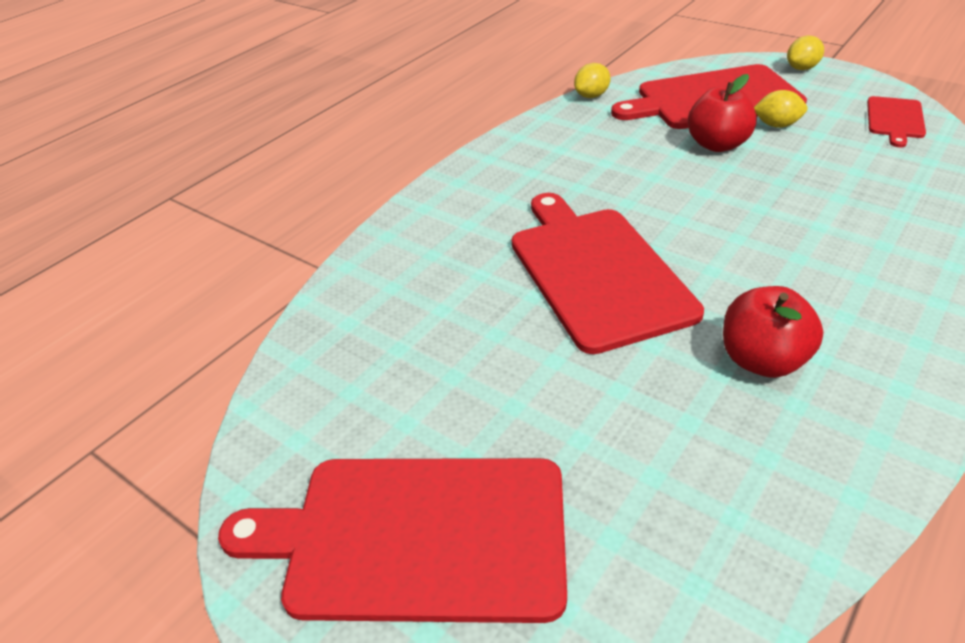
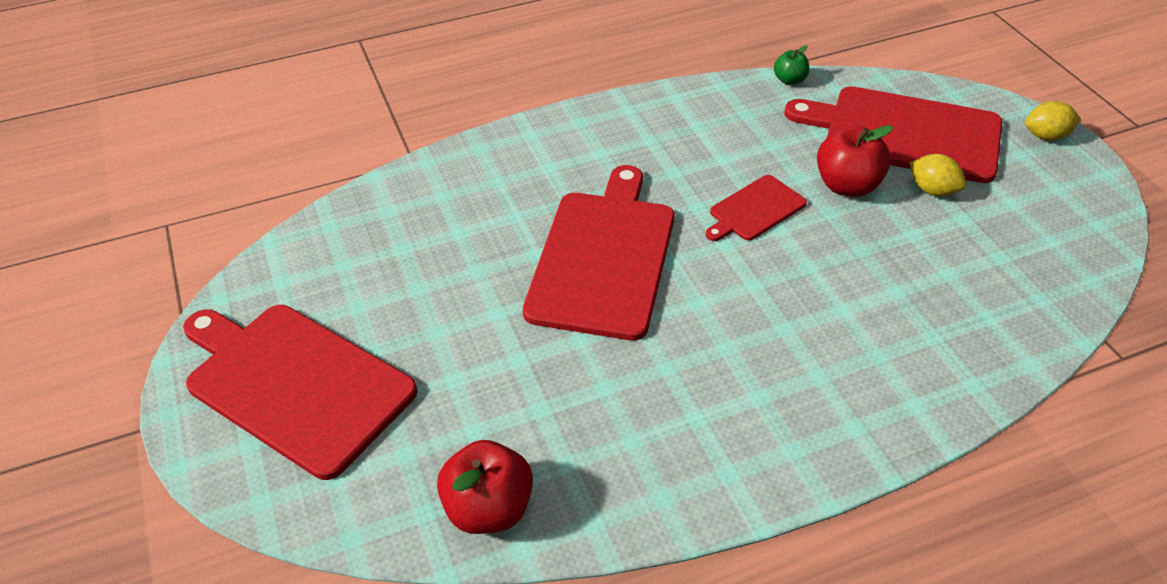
camera: 30 degrees right, 5 degrees up
yellow lemon [574,63,611,98] -> green apple [774,45,809,85]
red apple [723,286,823,378] -> red apple moved to [437,440,533,534]
red cutting board [867,96,926,147] -> red cutting board moved to [706,175,807,241]

